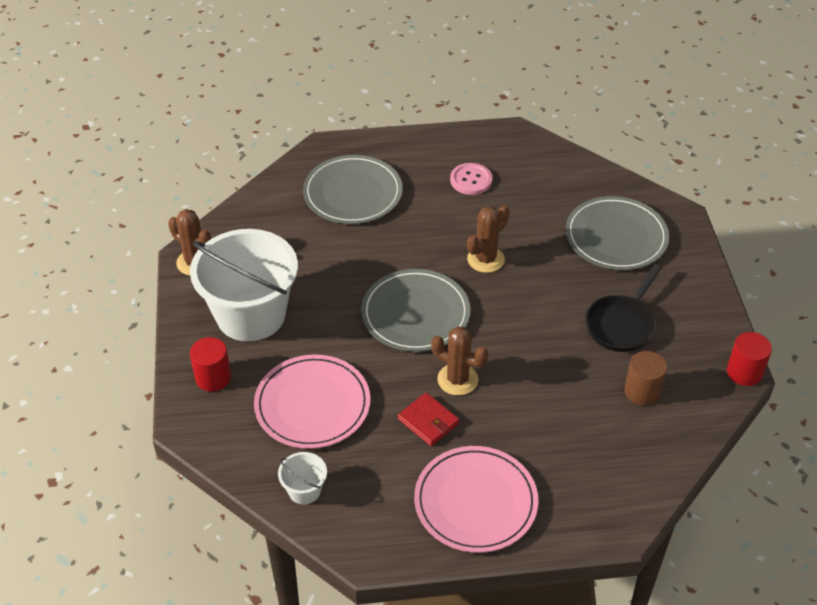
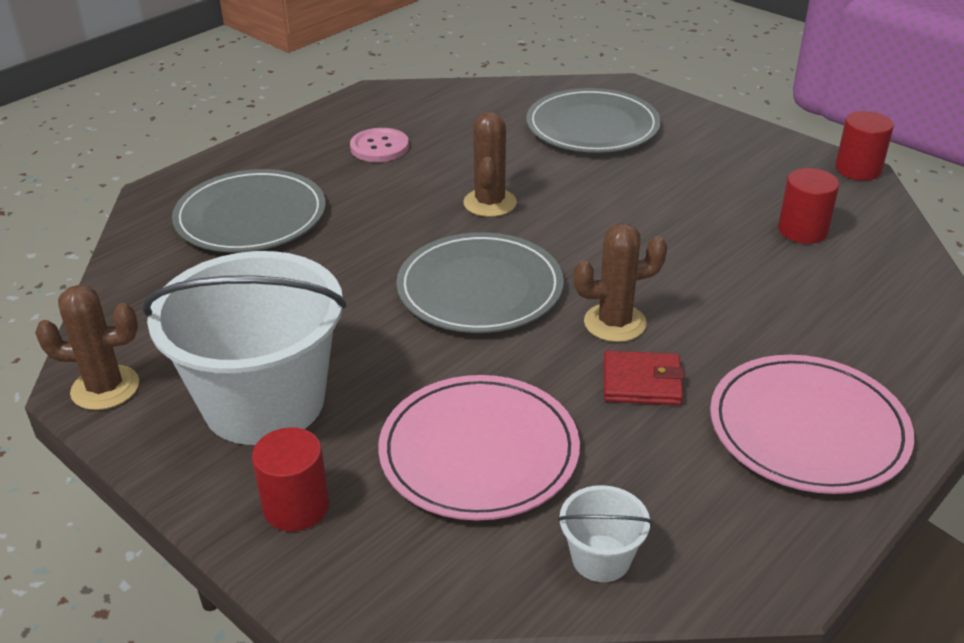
camera: 40 degrees left, 10 degrees down
black pan [585,264,662,352] -> none
brown cylinder [624,351,667,406] -> red cylinder [778,168,839,244]

